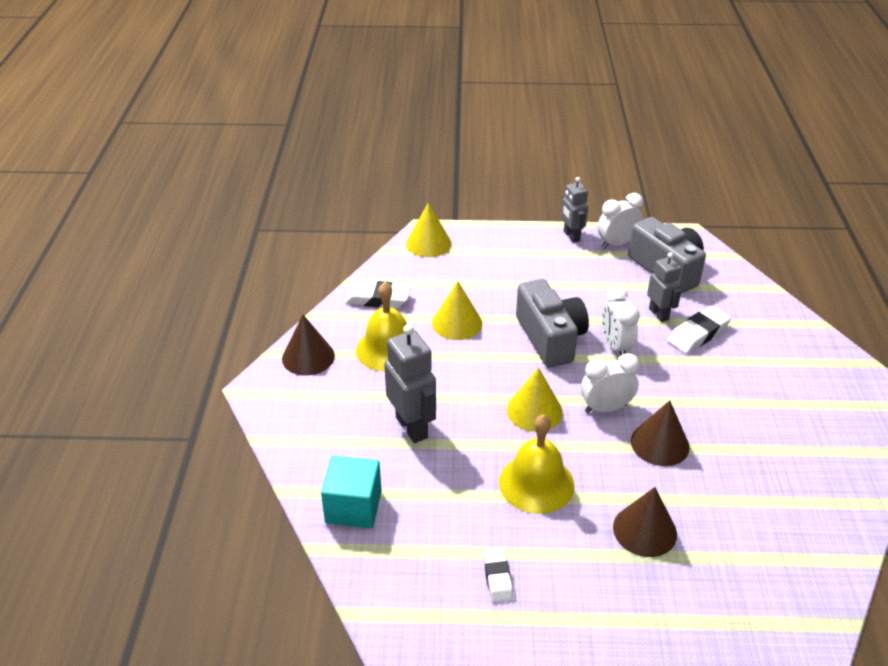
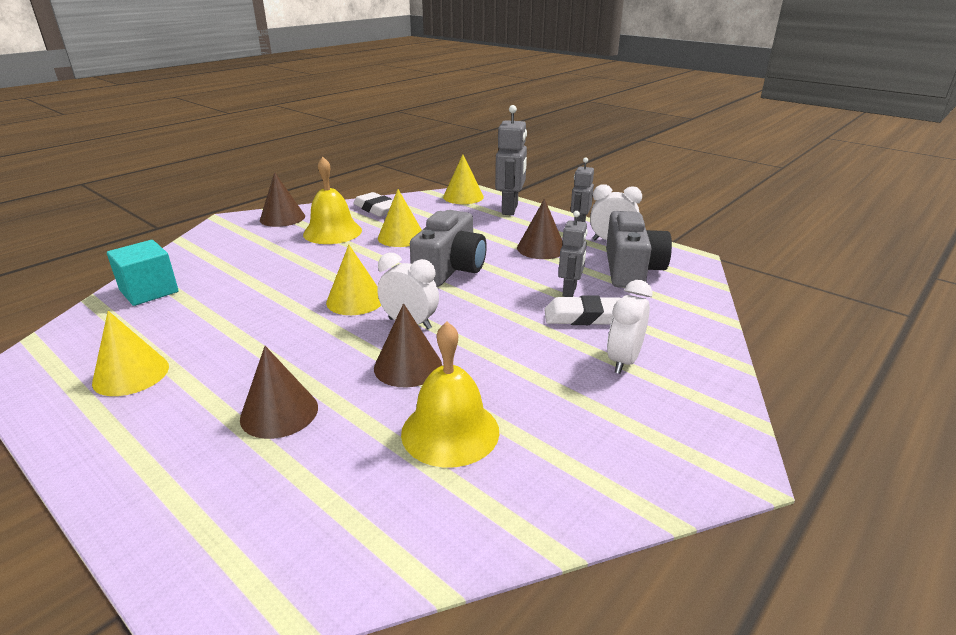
camera: 40 degrees right, 10 degrees down
grey robot [384,324,436,443] -> grey robot moved to [495,105,527,215]
white eraser [483,548,513,603] -> yellow cone [92,311,169,396]
yellow bell [499,414,575,514] -> yellow bell moved to [401,322,499,468]
white clock [602,286,640,355] -> white clock moved to [607,280,653,374]
none -> brown cone [517,199,563,259]

